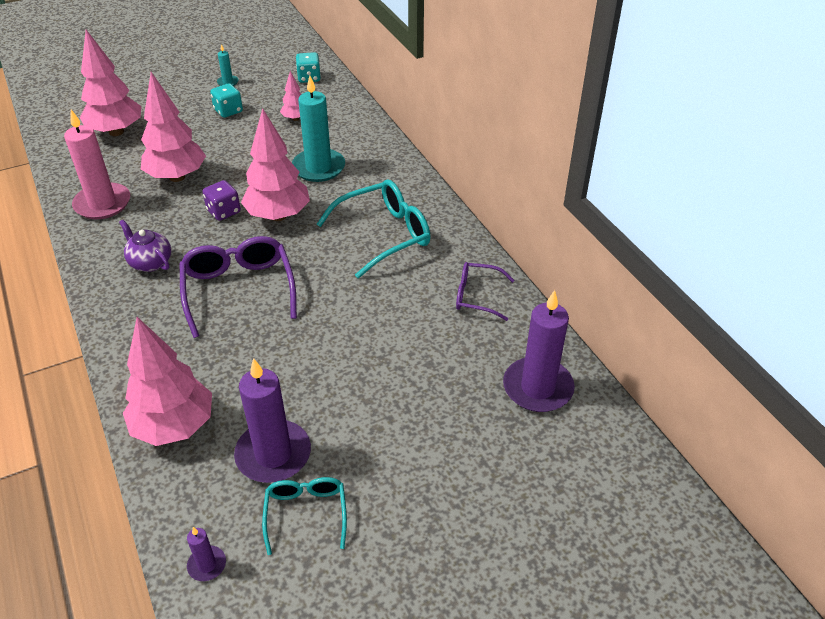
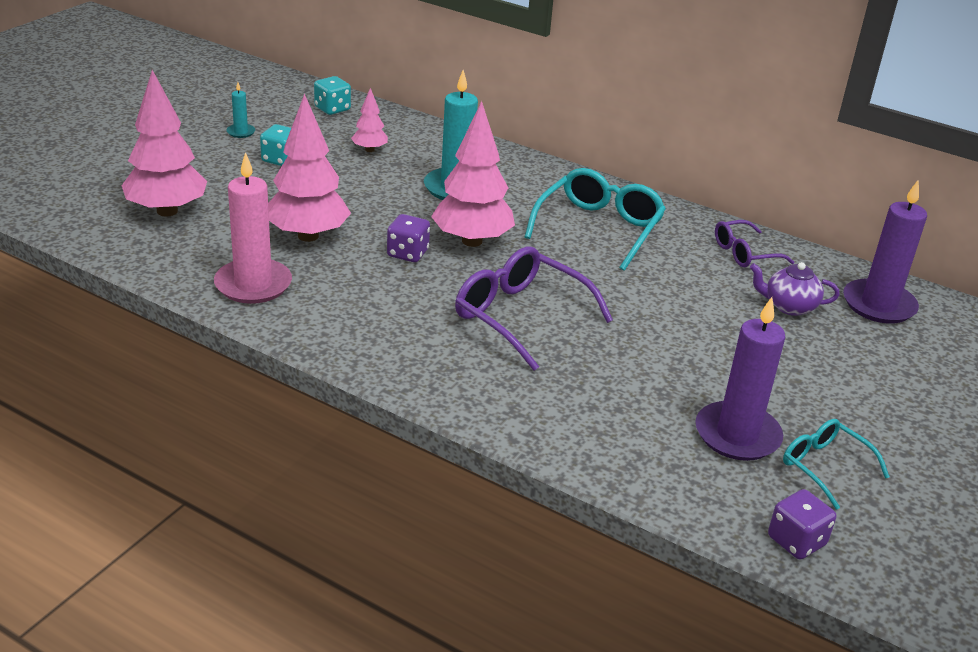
camera: 35 degrees left, 10 degrees down
purple teapot [119,220,171,272] -> purple teapot moved to [750,262,840,316]
pink tree [123,317,212,446] -> none
purple candle [187,527,226,581] -> purple dice [768,489,836,560]

